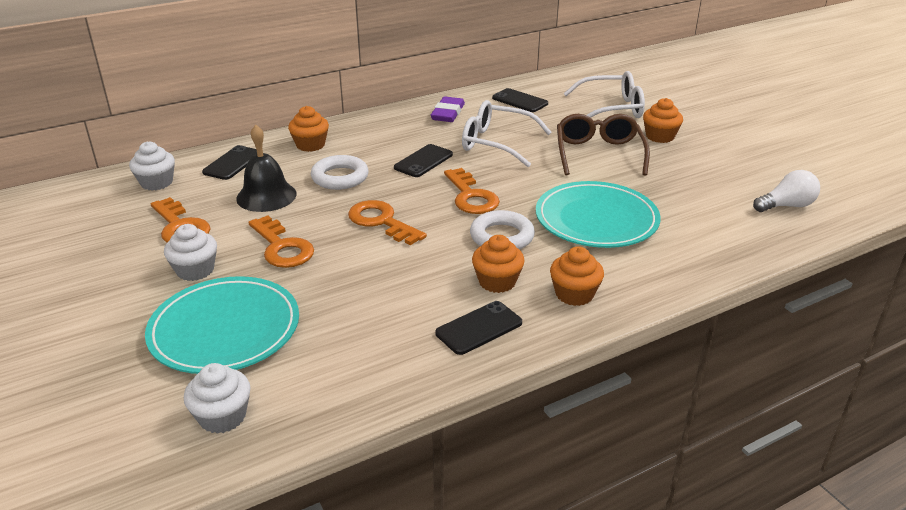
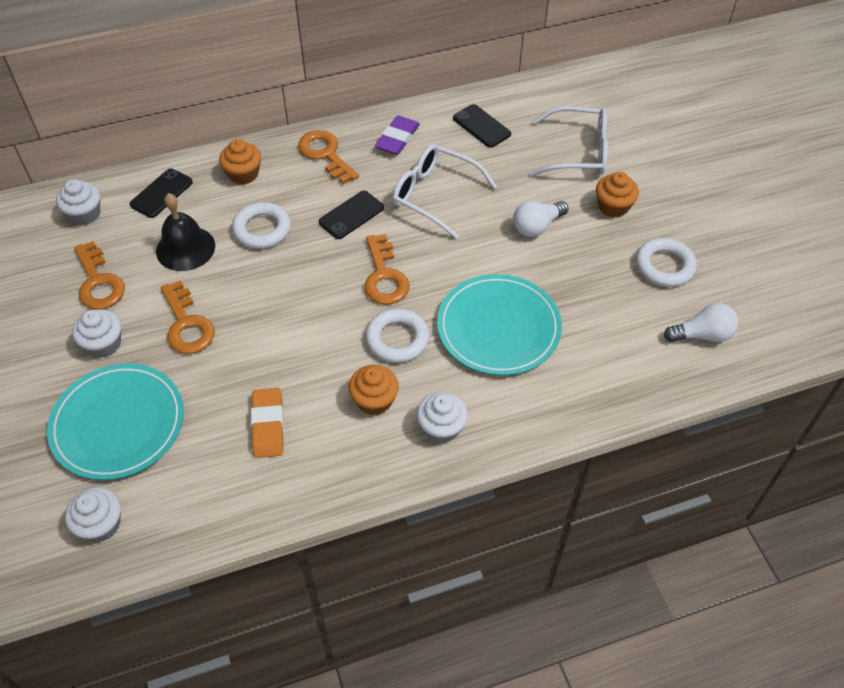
camera: 10 degrees right, 20 degrees up
orange key [348,200,427,245] -> orange key moved to [298,130,359,184]
black phone [435,301,522,355] -> none
orange cupcake [550,246,604,306] -> white cupcake [417,392,468,443]
brown glasses [557,114,650,176] -> white light bulb [513,201,569,237]
none -> orange eraser [251,388,284,458]
none -> white ring [636,238,697,287]

